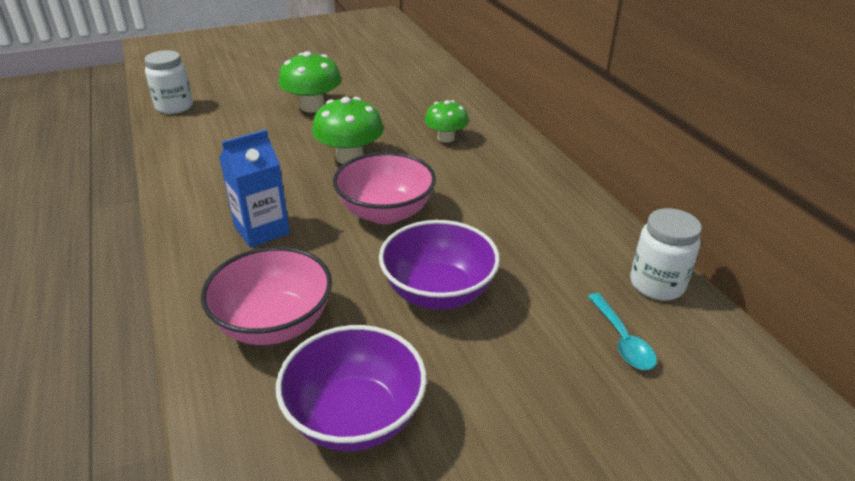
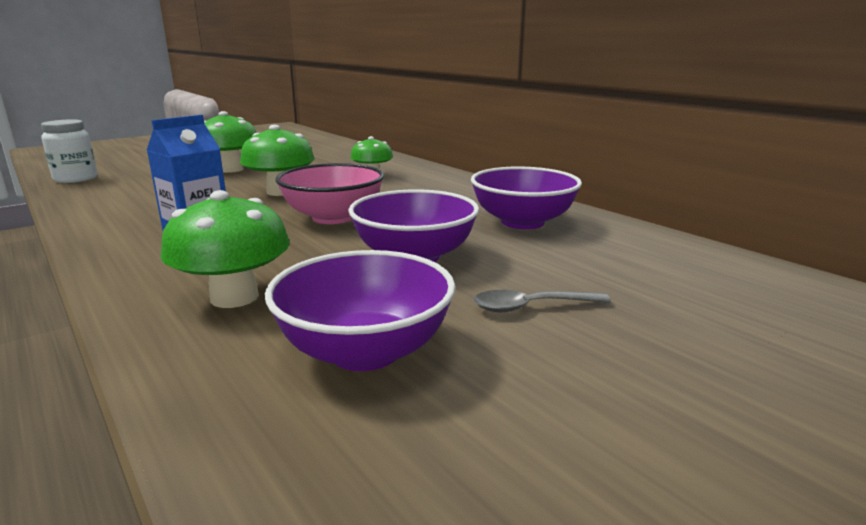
camera: 15 degrees left, 15 degrees down
pink bowl [201,247,332,345] -> green mushroom [161,190,290,308]
turquoise spoon [588,293,657,370] -> none
white jar [630,208,702,300] -> none
none -> purple bowl [471,167,582,229]
none -> grey spoon [474,290,611,312]

